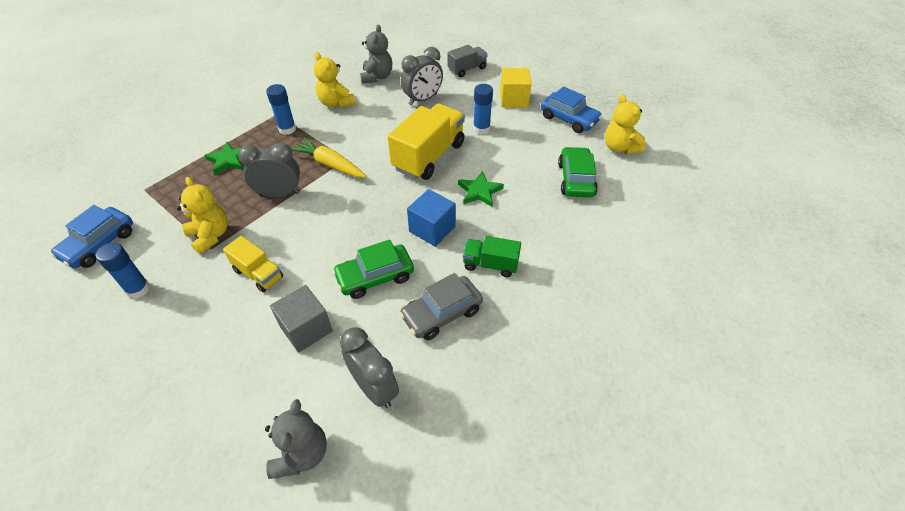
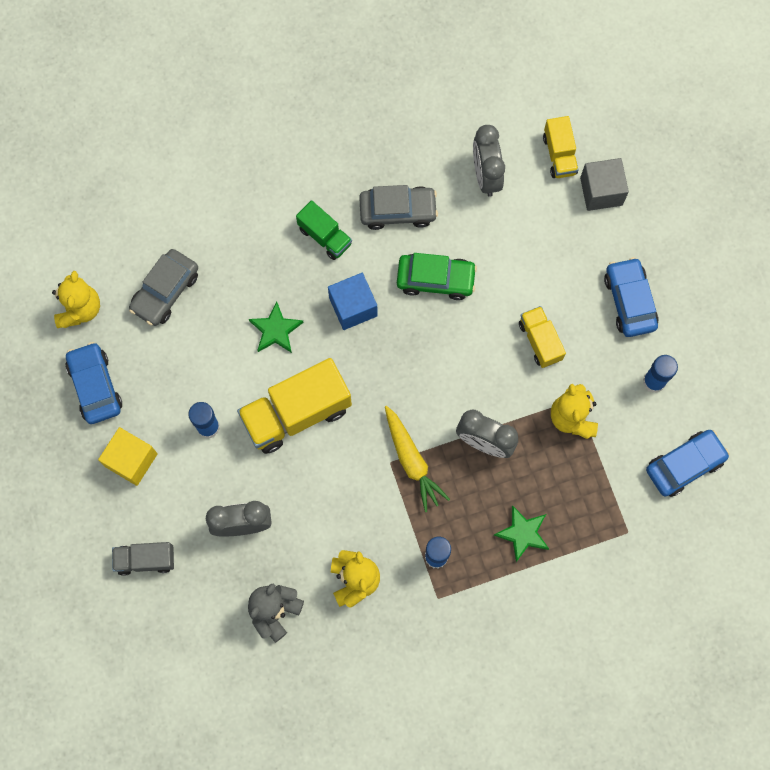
camera: 150 degrees left, 25 degrees up
grey teddy bear [265,399,327,479] -> yellow truck [543,116,579,178]
grey cube [270,285,333,353] -> grey cube moved to [580,158,629,211]
green car [558,147,598,197] -> grey car [129,249,198,326]
none -> blue car [604,257,659,337]

